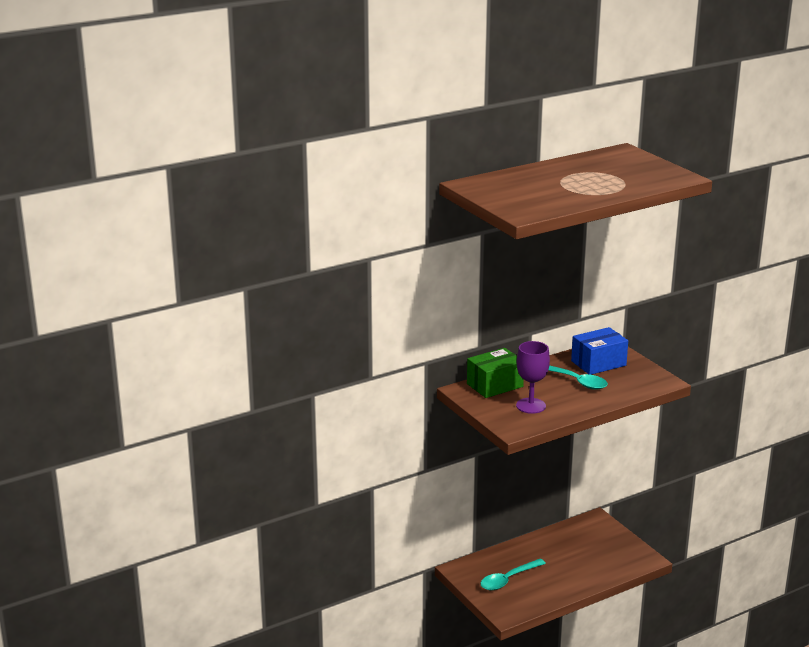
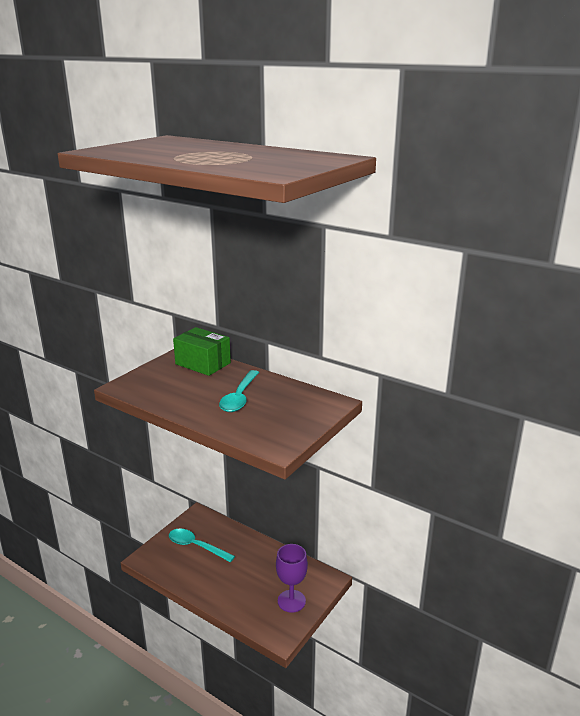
camera: 65 degrees right, 0 degrees up
purple goblet [516,341,550,414] -> purple goblet moved to [276,544,308,613]
blue box [571,327,628,375] -> none

